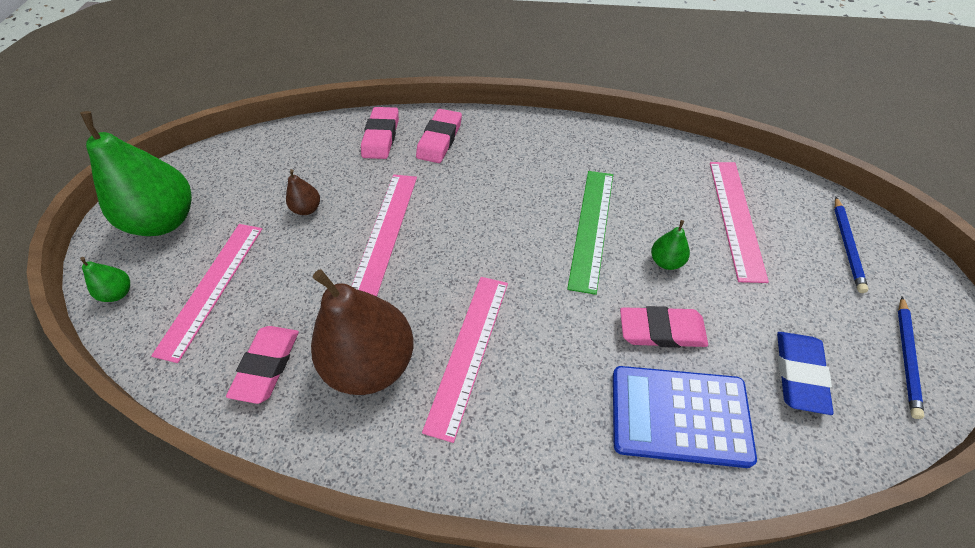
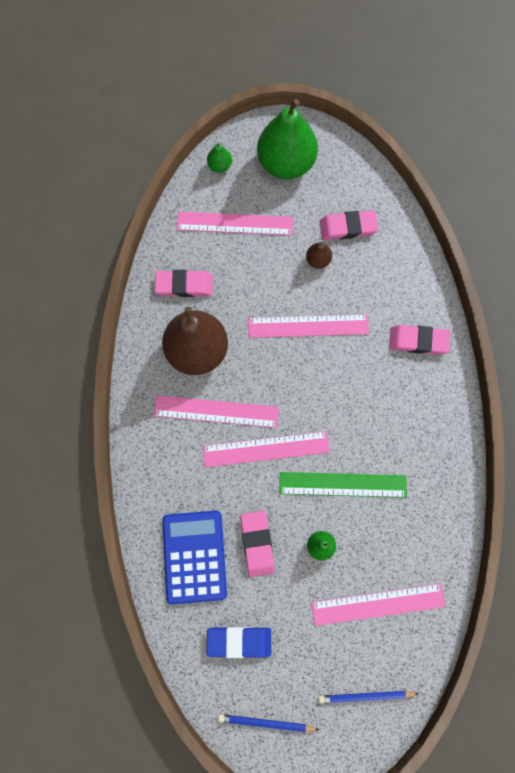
camera: 75 degrees right, 20 degrees up
pink eraser [361,107,399,159] -> pink eraser moved to [320,210,378,240]
none -> pink ruler [203,431,330,468]

